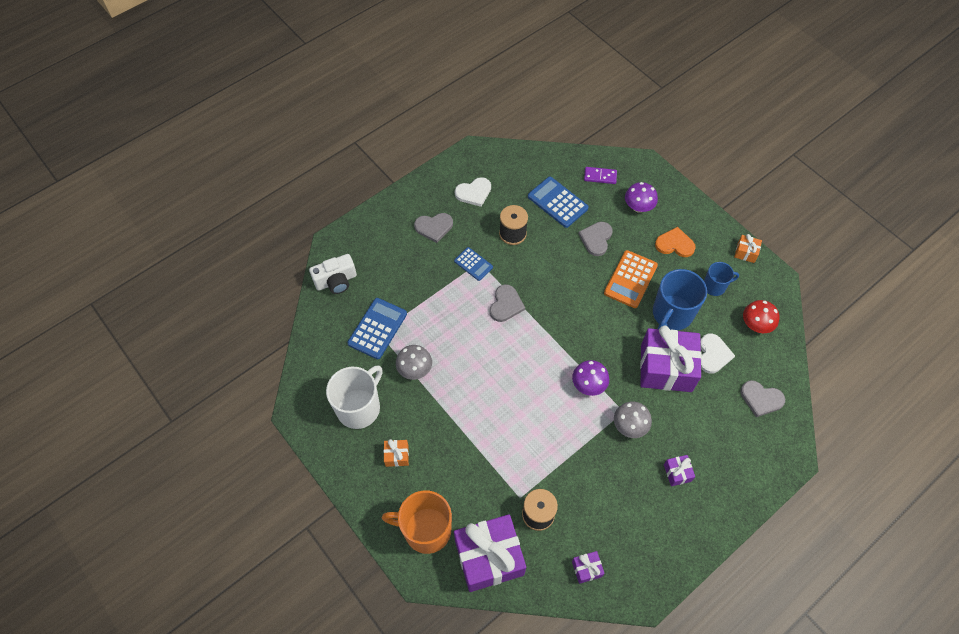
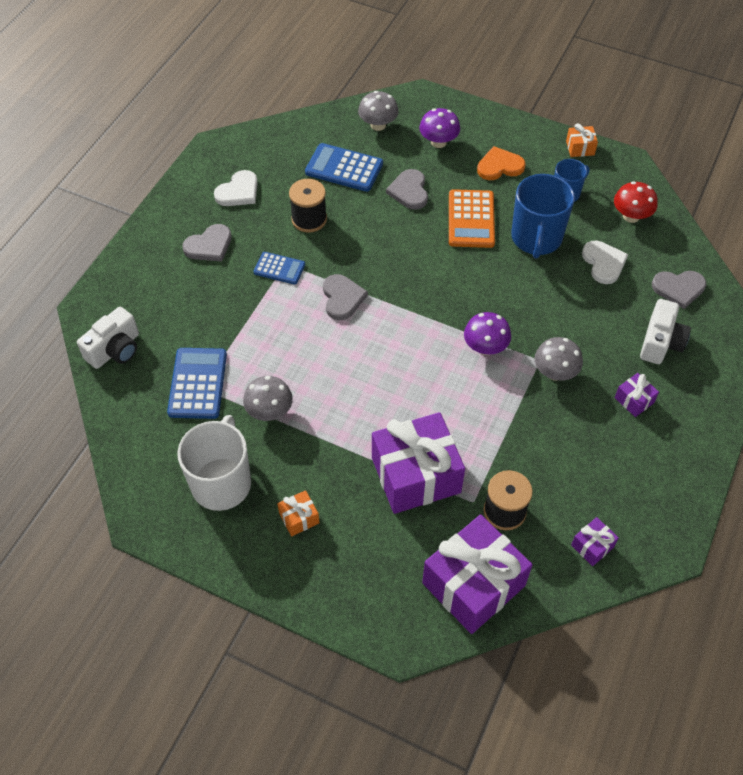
camera: 25 degrees left, 5 degrees down
orange mug [382,490,452,554] -> none
purple domino [584,167,617,184] -> grey mushroom [358,91,399,131]
purple gift [640,326,702,392] -> purple gift moved to [372,412,465,514]
none -> white camera [640,299,691,364]

